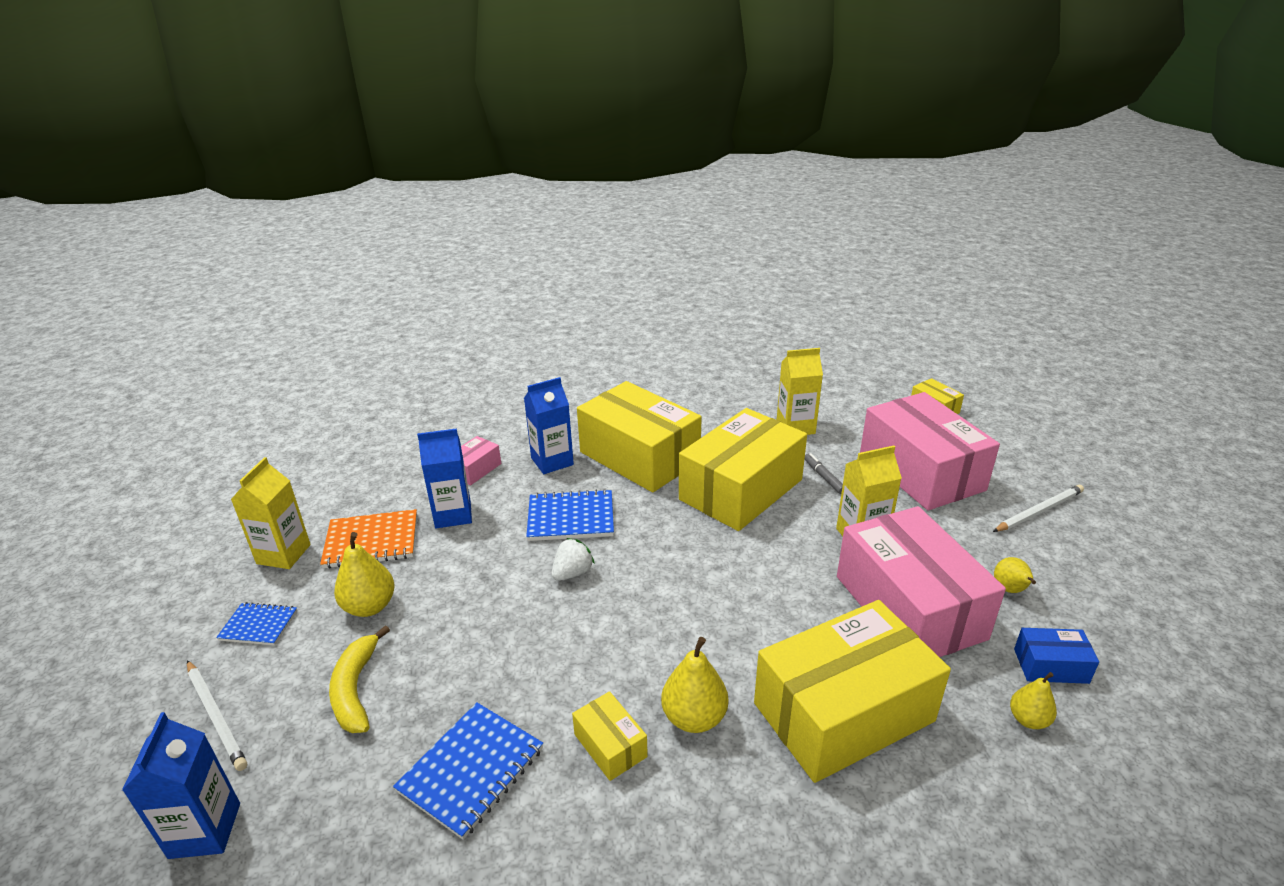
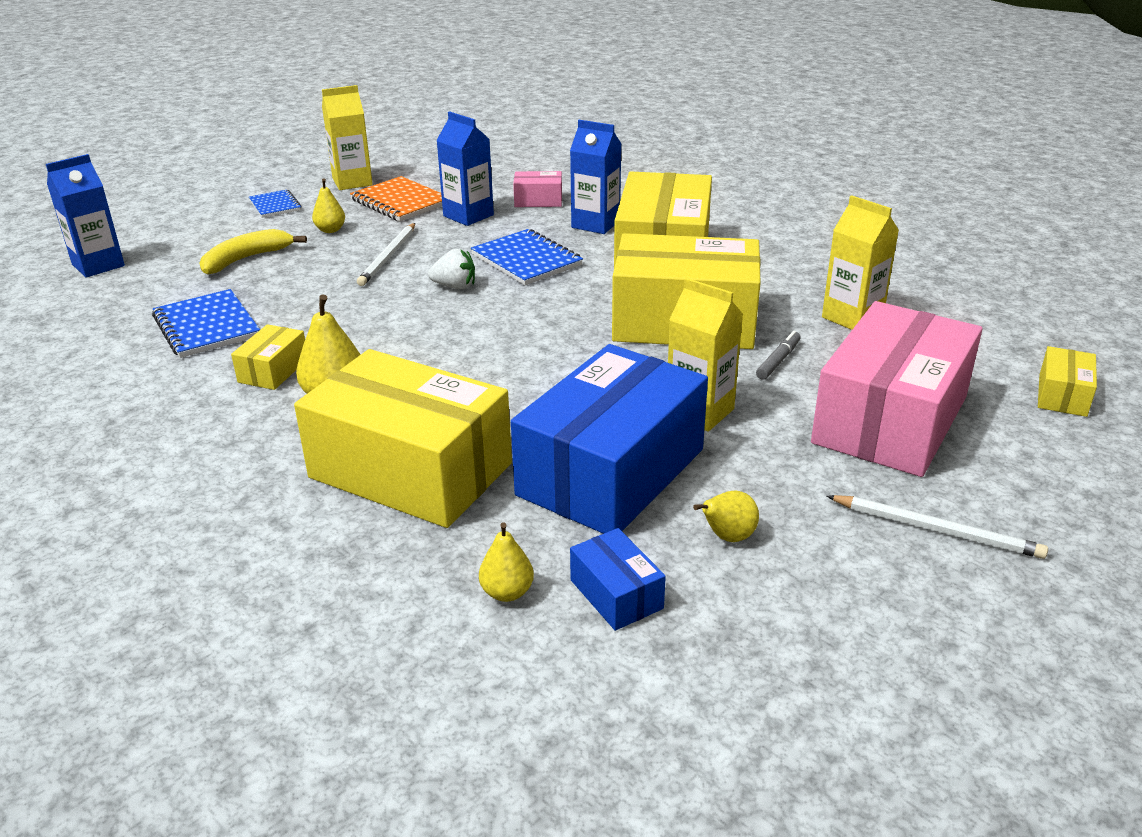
camera: 55 degrees right, 0 degrees up
white pencil [187,660,247,771] -> white pencil moved to [357,223,415,286]
yellow pear [334,532,395,617] -> yellow pear [312,178,345,233], size x0.63
blue notebook [393,703,543,840] -> blue notebook turned 60 degrees clockwise [152,289,260,358]
pink box [837,506,1006,657] -> blue box [511,344,708,534]

